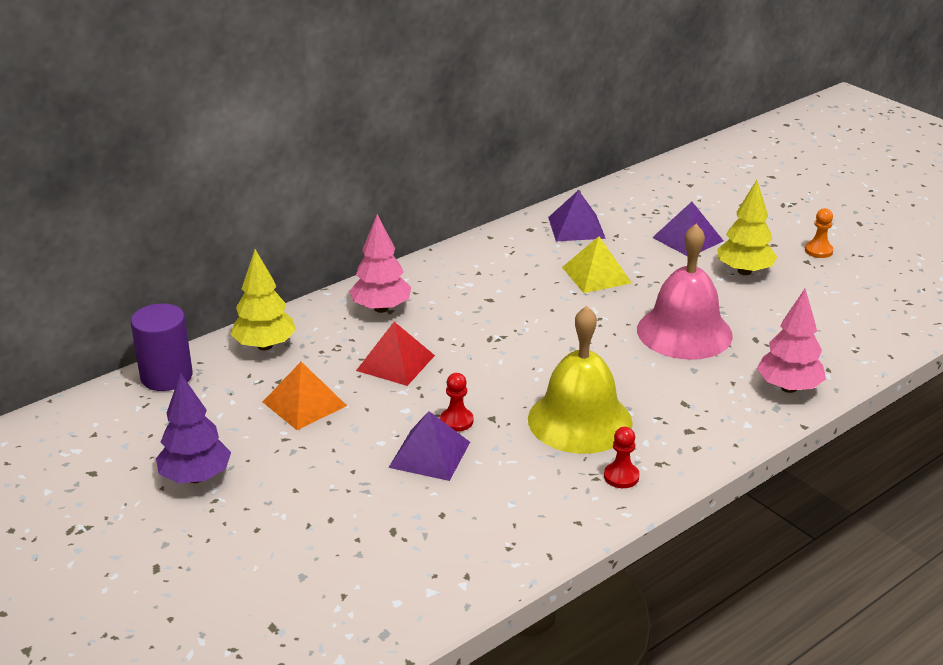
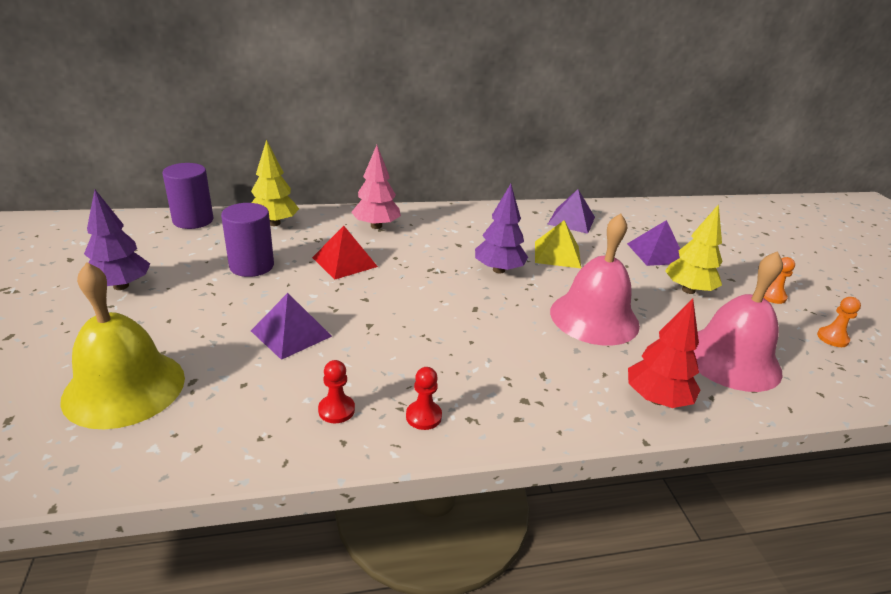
camera: 25 degrees right, 0 degrees up
orange pyramid [263,362,347,430] -> purple cylinder [221,203,274,277]
red pawn [440,373,473,432] -> red pawn moved to [318,360,355,423]
yellow bell [528,306,633,454] -> yellow bell moved to [60,262,185,429]
pink tree [757,289,826,393] -> red tree [628,299,700,408]
none -> purple tree [475,184,528,273]
none -> pink bell [694,251,783,392]
none -> orange pawn [817,297,861,347]

